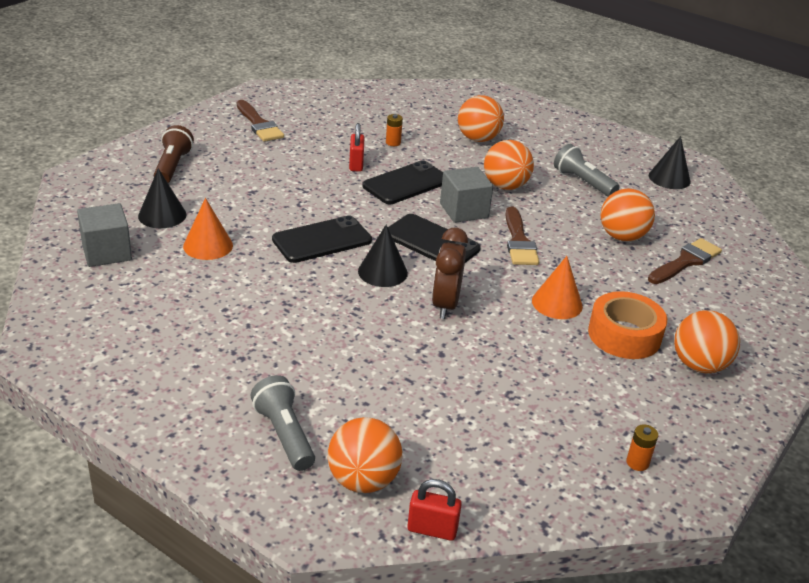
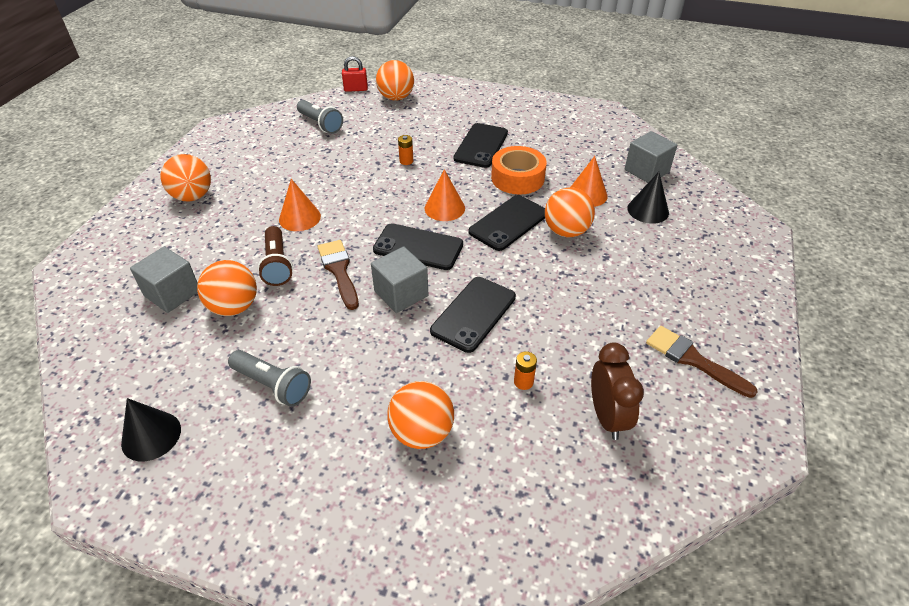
camera: 165 degrees right, 10 degrees up
brown flashlight [154,125,194,183] -> brown flashlight moved to [258,226,293,286]
grey flashlight [250,375,315,471] -> grey flashlight moved to [297,100,343,134]
red padlock [349,123,365,172] -> none
black cone [358,225,408,287] -> orange cone [425,169,465,221]
brown clock [432,228,468,319] -> brown clock moved to [591,343,644,440]
orange ball [484,140,534,190] -> orange ball moved to [545,187,595,237]
orange tape [588,291,667,359] -> orange tape moved to [491,146,547,195]
orange battery [626,424,658,471] -> orange battery moved to [398,135,413,165]
brown brush [648,238,722,284] -> grey cube [130,246,198,313]
none -> black phone [453,123,508,168]

